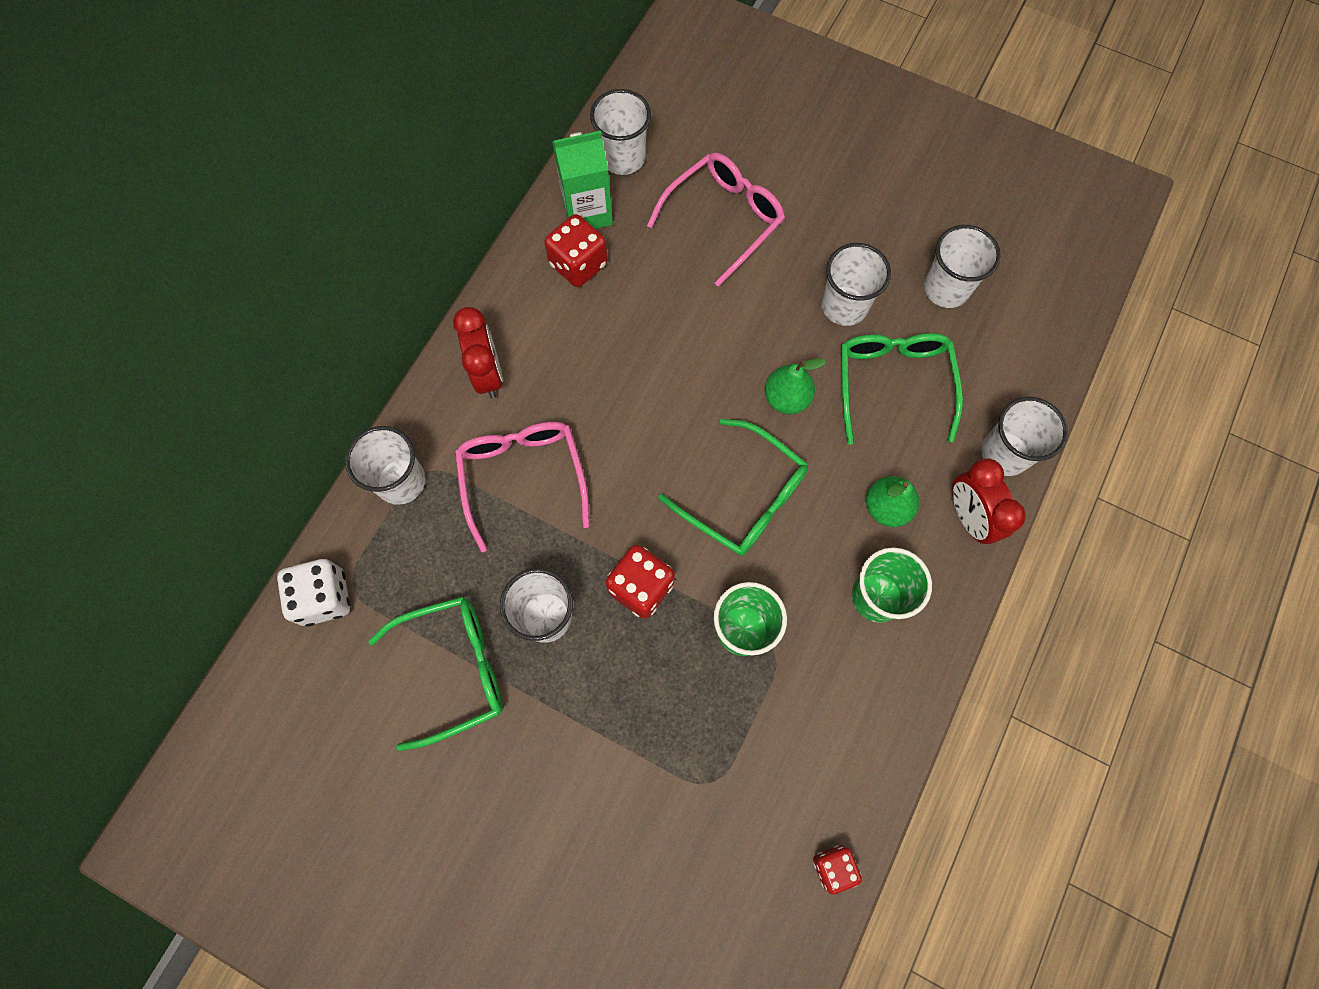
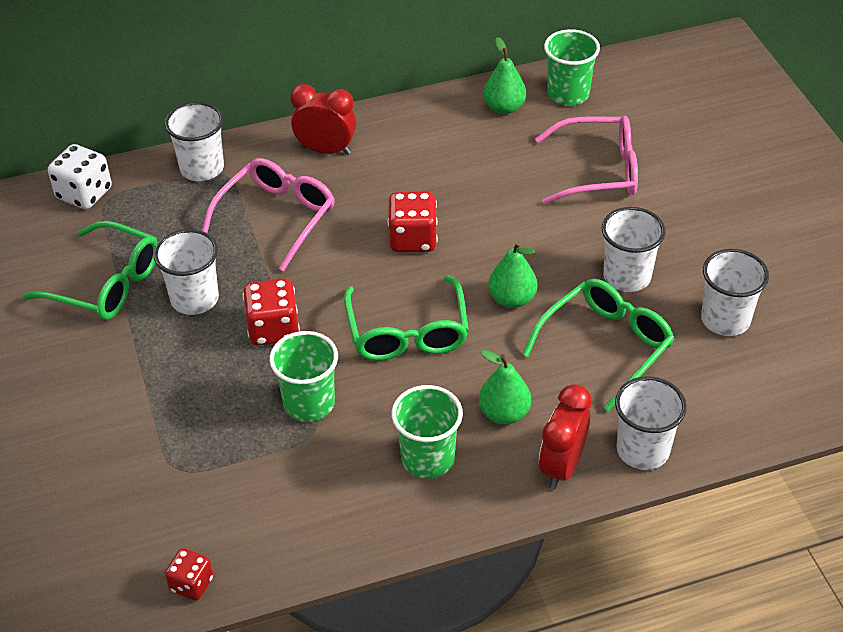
camera: 45 degrees right, 25 degrees down
red clock [453,307,503,398] -> red clock turned 105 degrees counterclockwise [290,84,356,155]
red dice [544,214,608,287] -> red dice moved to [388,192,438,252]
green carton [552,131,613,229] -> green pear [483,37,526,114]
white cup [590,89,651,175] -> green cup [544,29,600,106]

